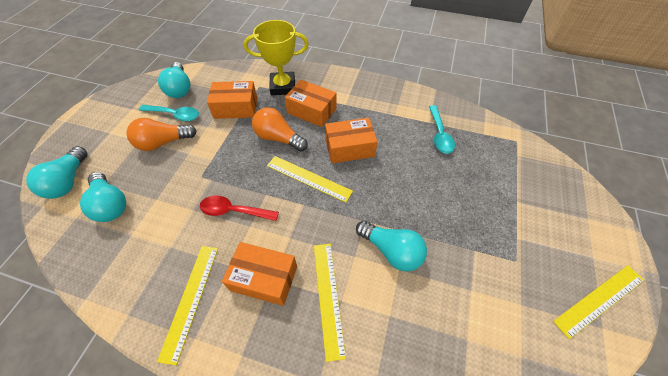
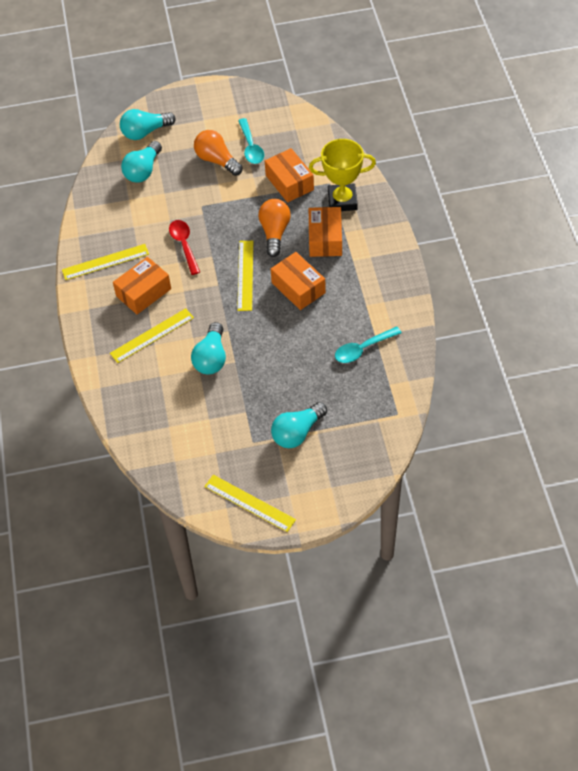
camera: 65 degrees right, 0 degrees up
turquoise light bulb [158,62,190,98] -> turquoise light bulb moved to [271,402,327,448]
orange box [222,242,297,306] -> orange box turned 60 degrees clockwise [113,257,171,314]
yellow trophy [244,20,309,95] -> yellow trophy turned 60 degrees counterclockwise [309,139,376,211]

